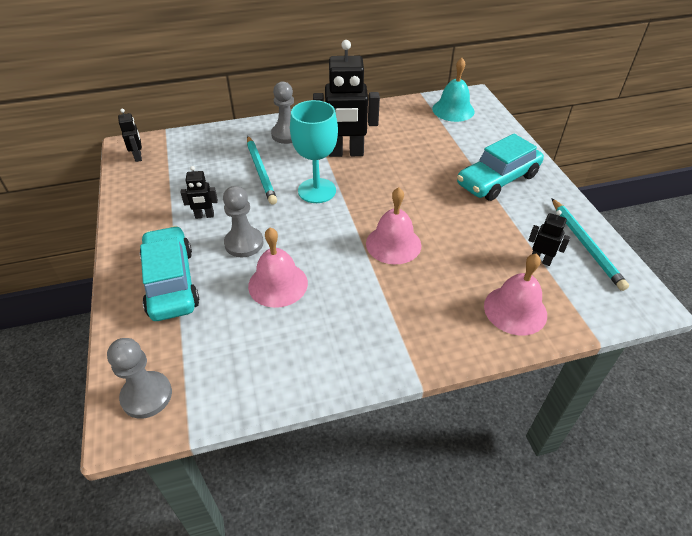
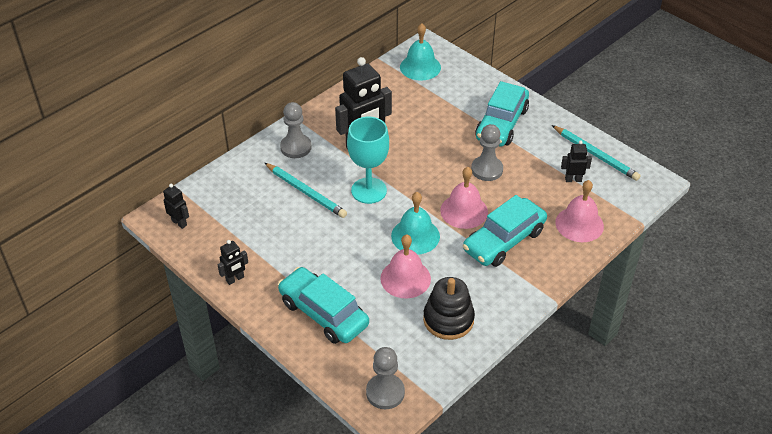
camera: 30 degrees left, 0 degrees up
black robot [180,166,218,219] -> black robot moved to [217,240,248,285]
grey pawn [223,186,263,257] -> grey pawn moved to [471,124,503,181]
none -> turquoise bell [391,192,440,255]
none -> black stacking toy [423,277,475,340]
none -> turquoise car [463,195,547,267]

